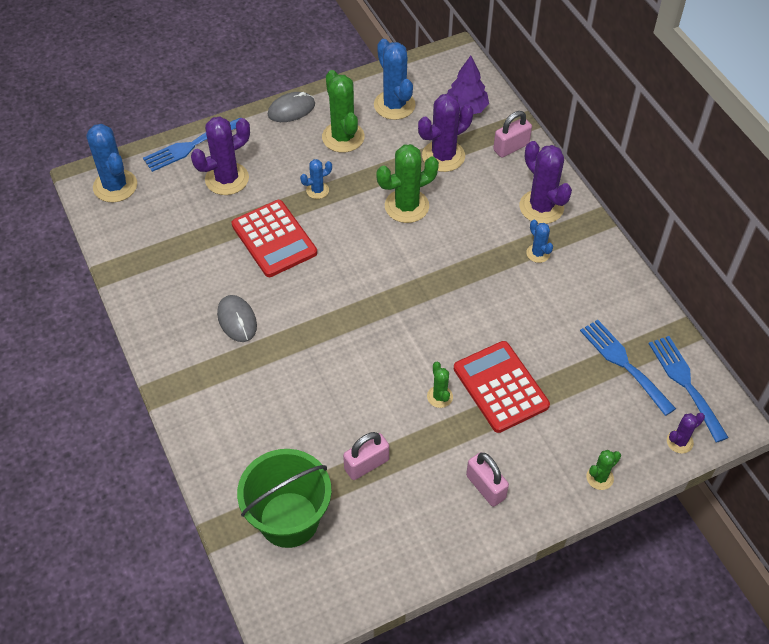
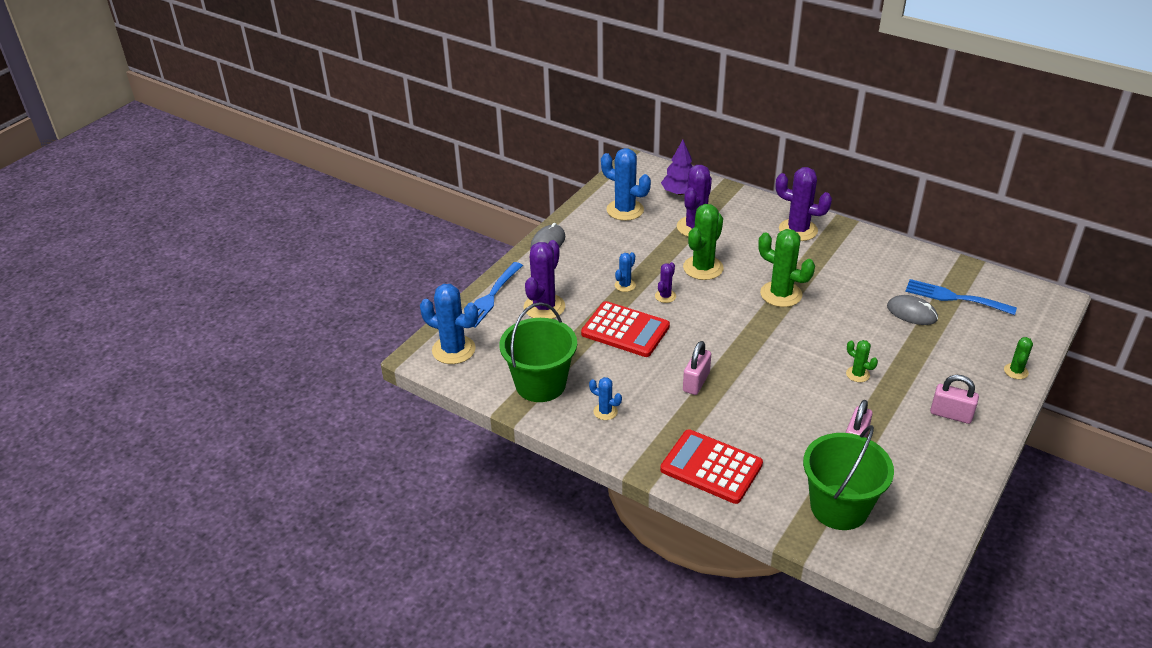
camera: 30 degrees left, 15 degrees down
grey mouse [217,295,257,342] -> grey mouse moved to [887,295,938,325]
green cactus [322,70,365,153] -> green cactus moved to [758,229,815,307]
red calculator [454,341,550,433] -> red calculator moved to [660,429,763,504]
pink padlock [493,111,532,158] -> pink padlock moved to [683,341,711,395]
blue cactus [526,220,553,263] -> blue cactus moved to [589,377,622,420]
blue fork [649,336,729,443] -> none
purple cactus [667,413,705,453] -> purple cactus moved to [655,262,676,303]
none -> green bucket [499,302,577,402]

